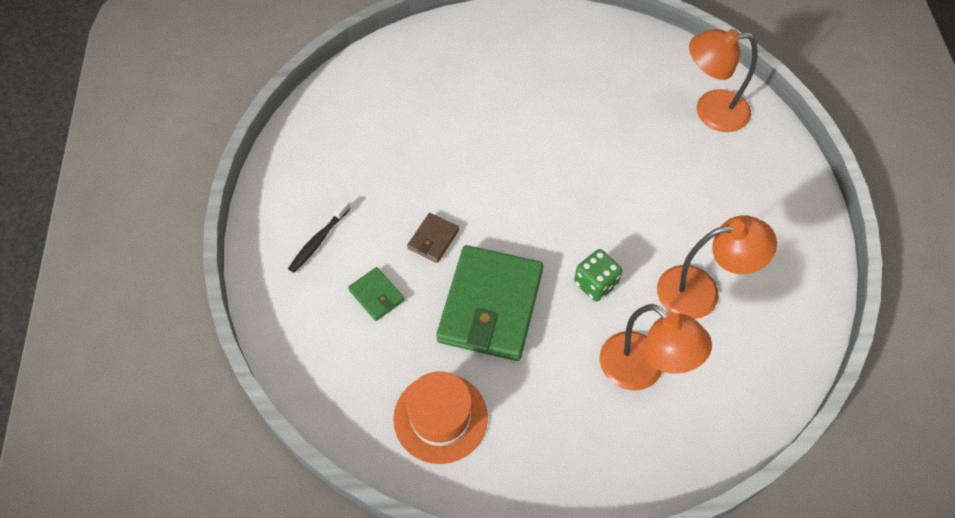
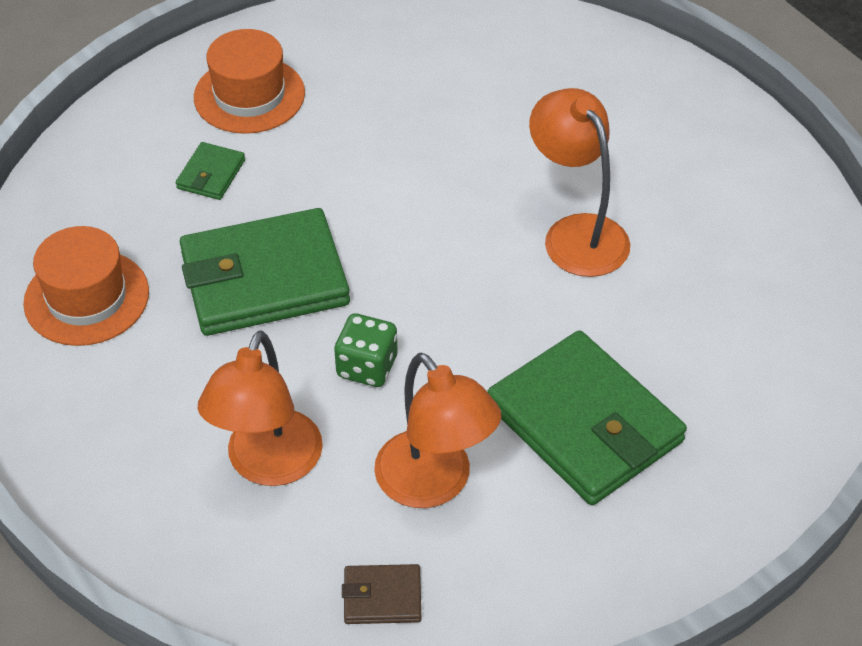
camera: 60 degrees right, 10 degrees down
black toothbrush [288,200,350,273] -> orange hat [194,29,305,134]
brown wallet [407,213,459,263] -> brown wallet moved to [342,564,421,624]
orange lamp [689,29,758,132] -> orange lamp moved to [529,88,630,277]
none -> green wallet [487,330,687,505]

